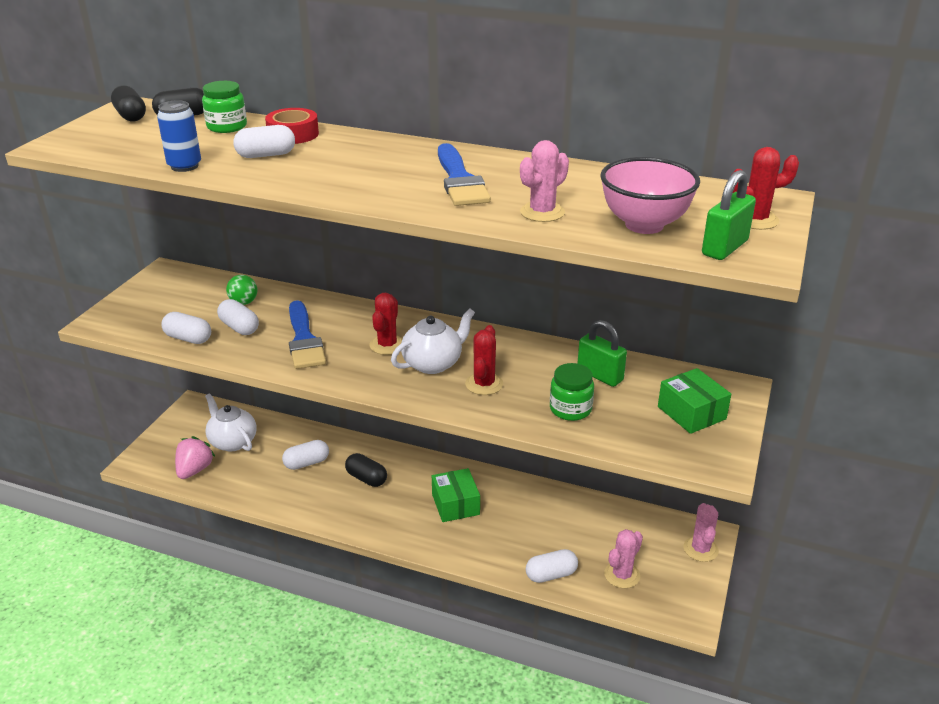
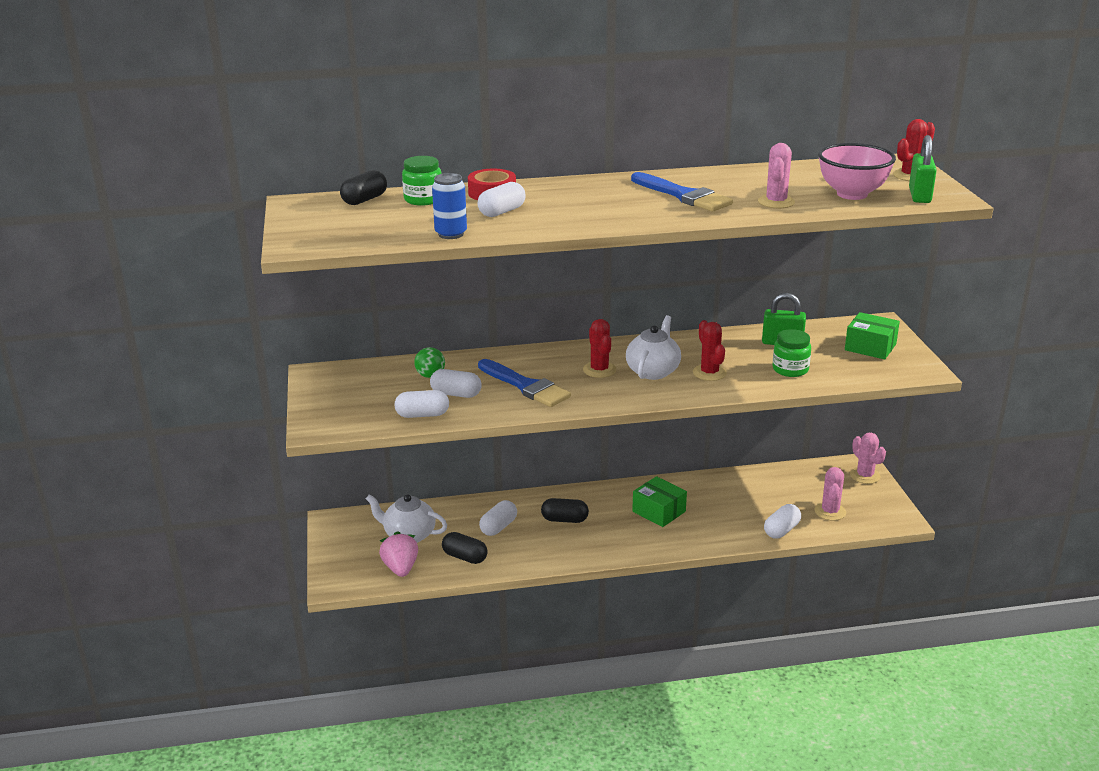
camera: 30 degrees left, 5 degrees down
black capsule [111,85,146,121] -> black capsule moved to [442,532,488,564]

